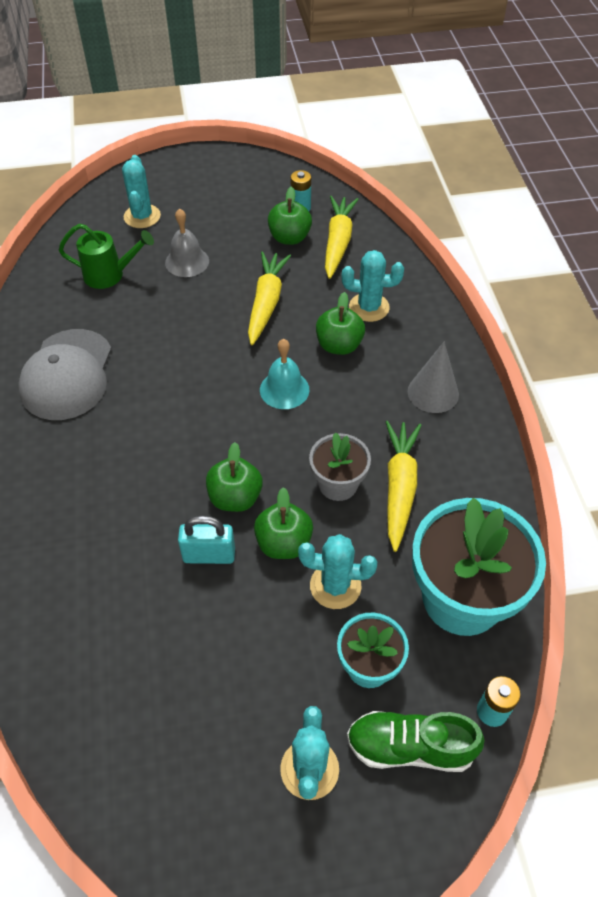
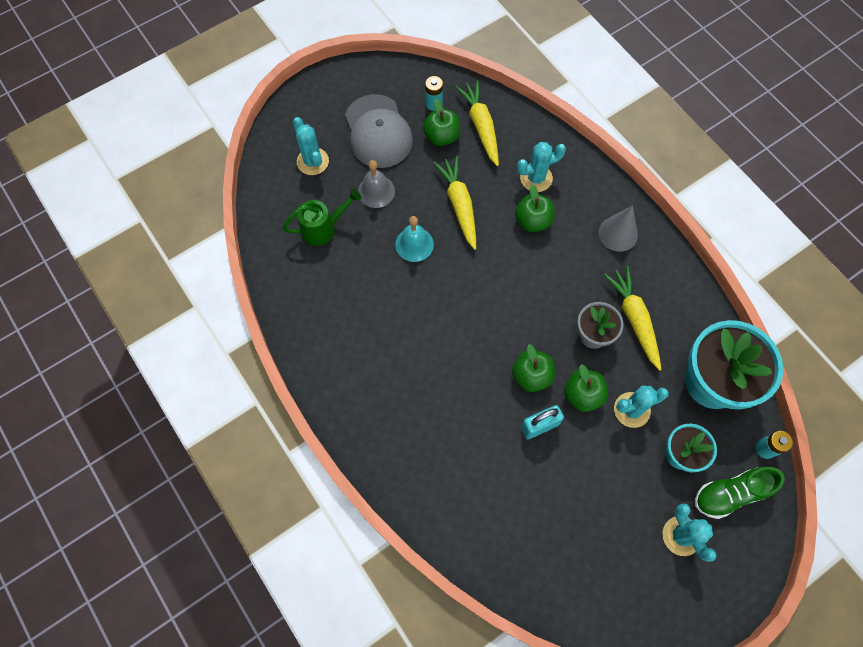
camera: 25 degrees left, 15 degrees up
grey cap [18,329,112,420] -> grey cap moved to [345,94,413,168]
turquoise bell [260,339,309,409] -> turquoise bell moved to [395,216,434,262]

